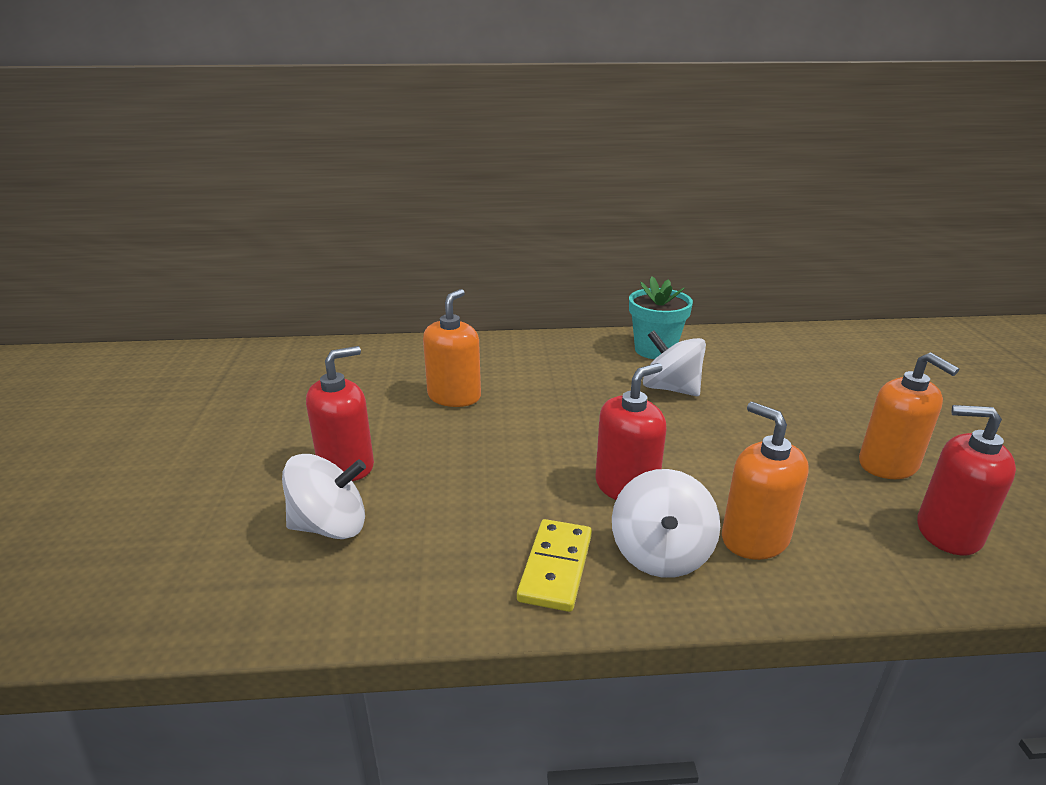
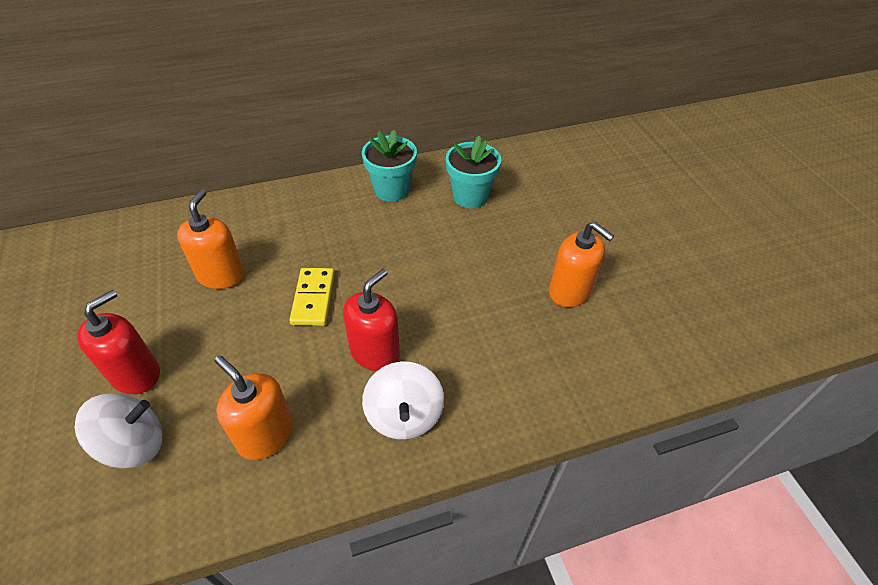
camera: 15 degrees left, 20 degrees up
yellow domino [517,519,592,612] -> yellow domino moved to [290,268,335,326]
white spinning top [643,330,706,396] -> none
orange soap dispenser [722,402,809,560] -> orange soap dispenser moved to [214,356,293,460]
red soap dispenser [917,405,1016,556] -> none
none -> turquoise flower pot [446,136,501,209]

